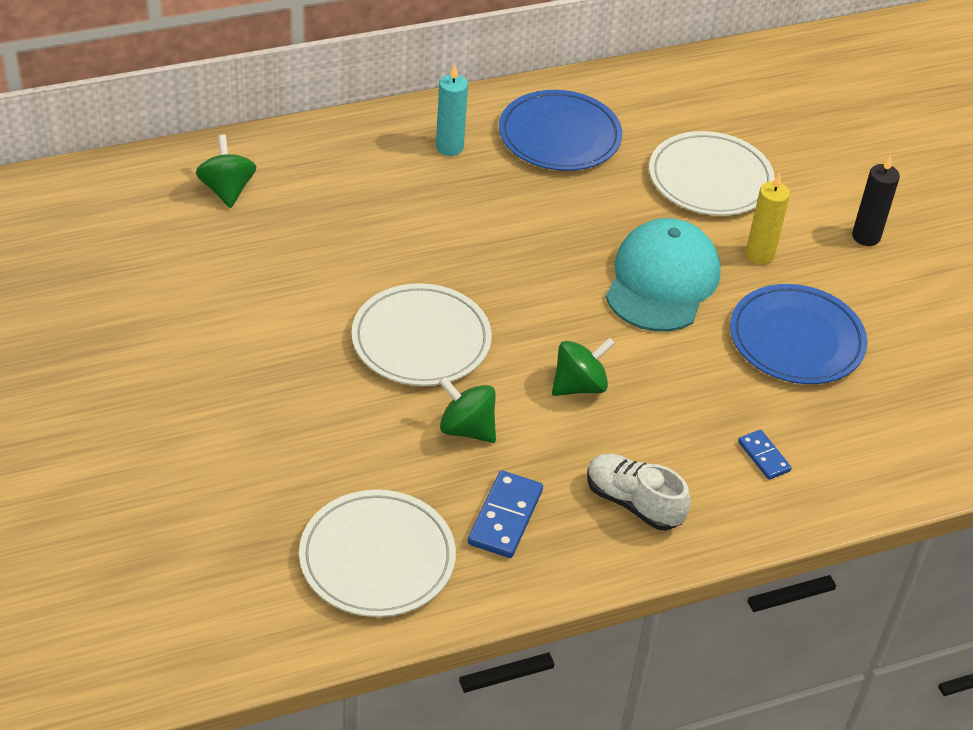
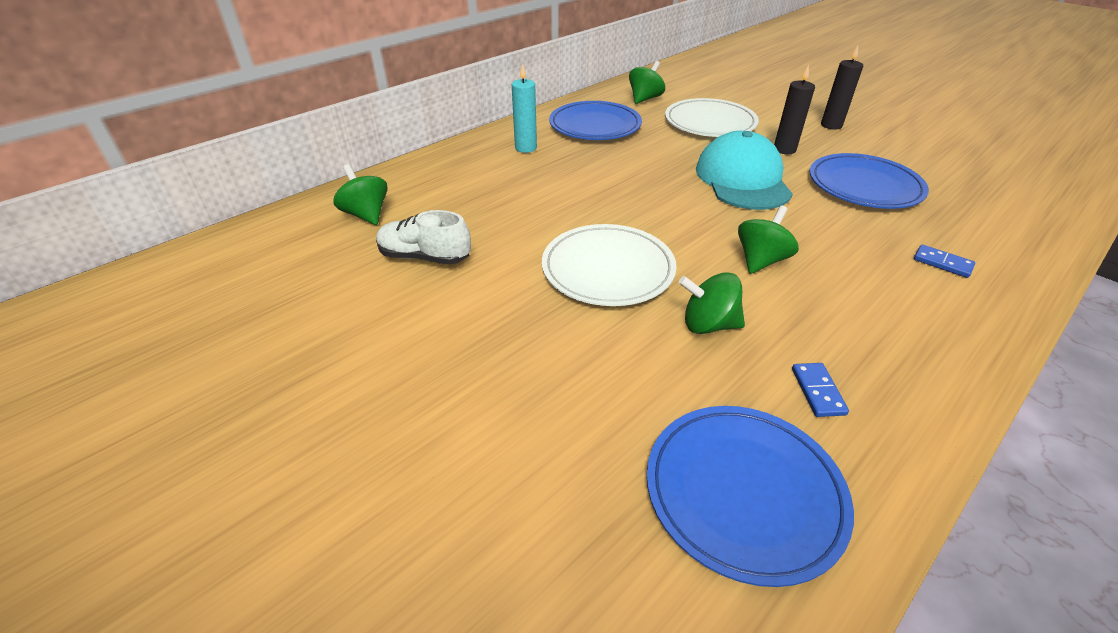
camera: 20 degrees left, 5 degrees down
white plate [299,490,456,617] -> blue plate [647,406,854,587]
blue domino [468,470,543,558] -> blue domino [792,363,849,417], size x0.61
white shoe [587,453,691,530] -> white shoe moved to [376,210,471,265]
yellow candle [746,173,790,265] -> black candle [774,65,815,154]
none -> green spinning top [629,61,665,104]

